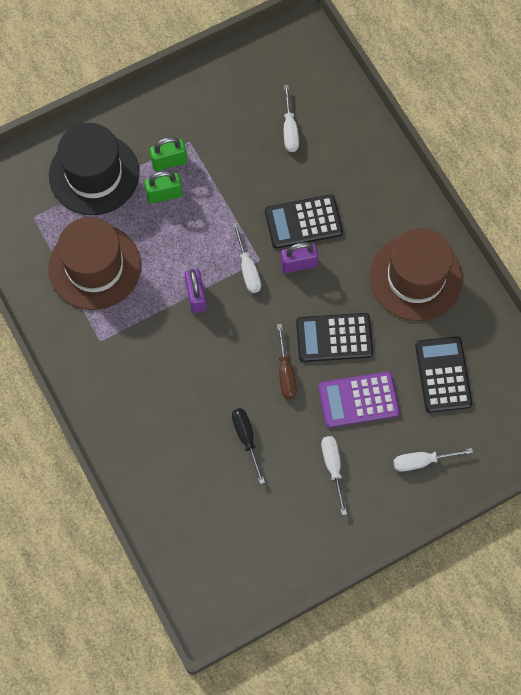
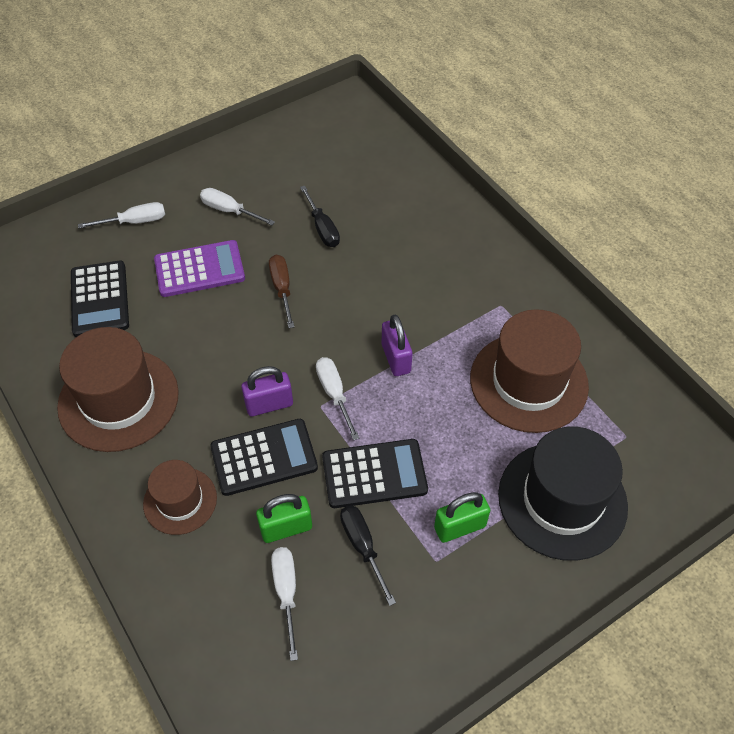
camera: 175 degrees right, 15 degrees down
green padlock [144,171,183,203] -> green padlock moved to [256,494,312,543]
black calculator [296,313,373,362] -> black calculator moved to [322,439,428,508]
white screwdriver [321,436,347,515] -> white screwdriver turned 135 degrees clockwise [200,188,275,225]
none -> brown hat [143,460,217,535]
none -> black screwdriver [340,505,396,606]

